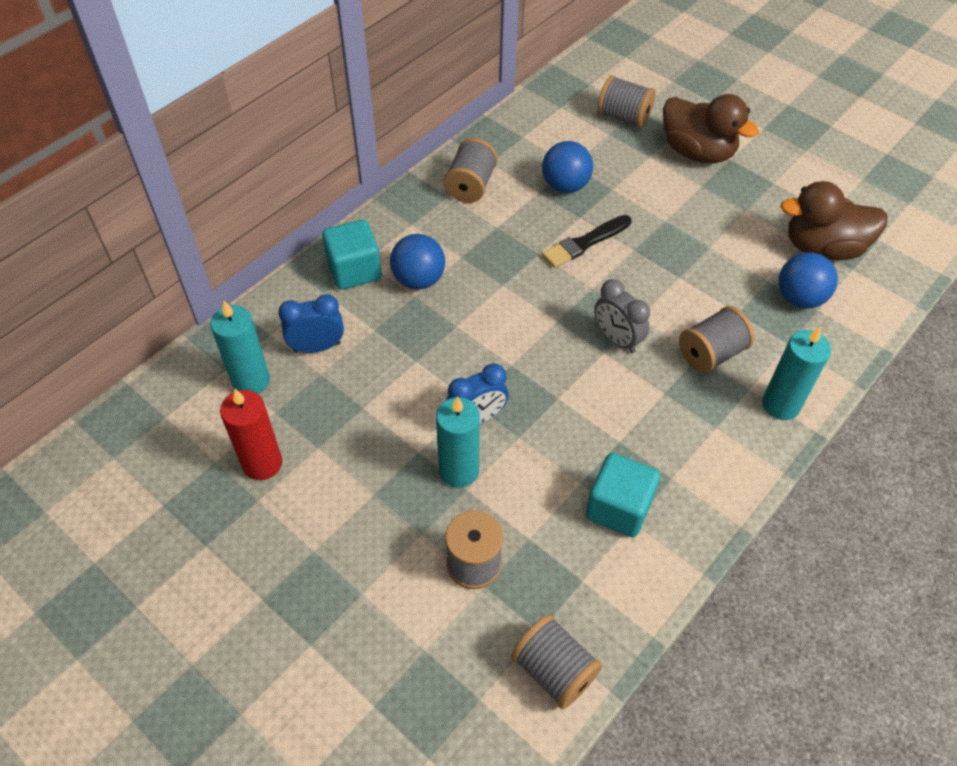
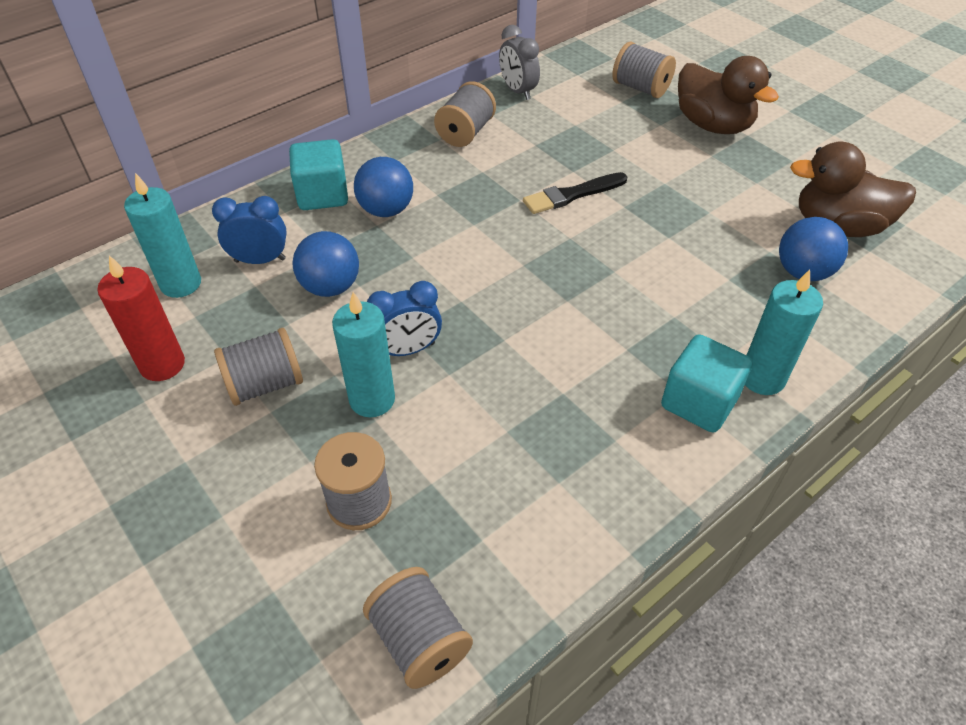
camera: 10 degrees right, 5 degrees down
blue ball [542,141,593,193] -> blue ball moved to [293,231,359,297]
turquoise cube [586,453,660,538] -> turquoise cube moved to [661,334,752,433]
grey clock [594,279,650,353] -> grey clock moved to [499,25,540,100]
grey spool [679,306,755,373] -> grey spool moved to [214,328,303,406]

